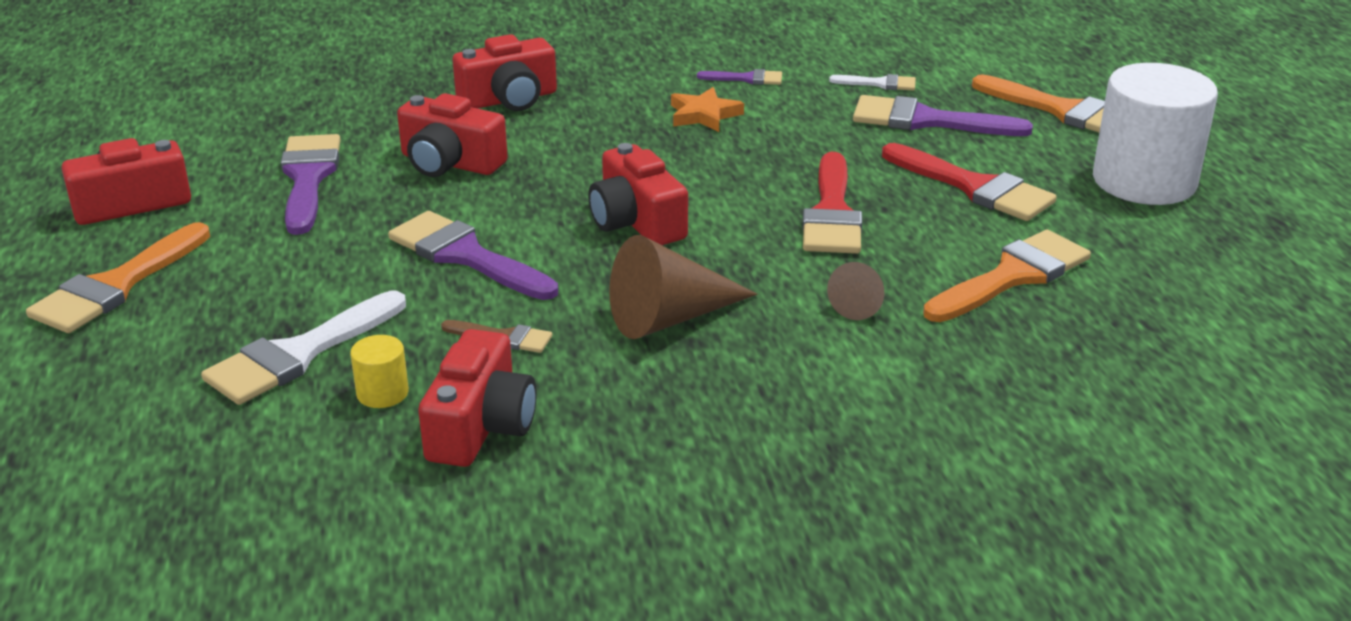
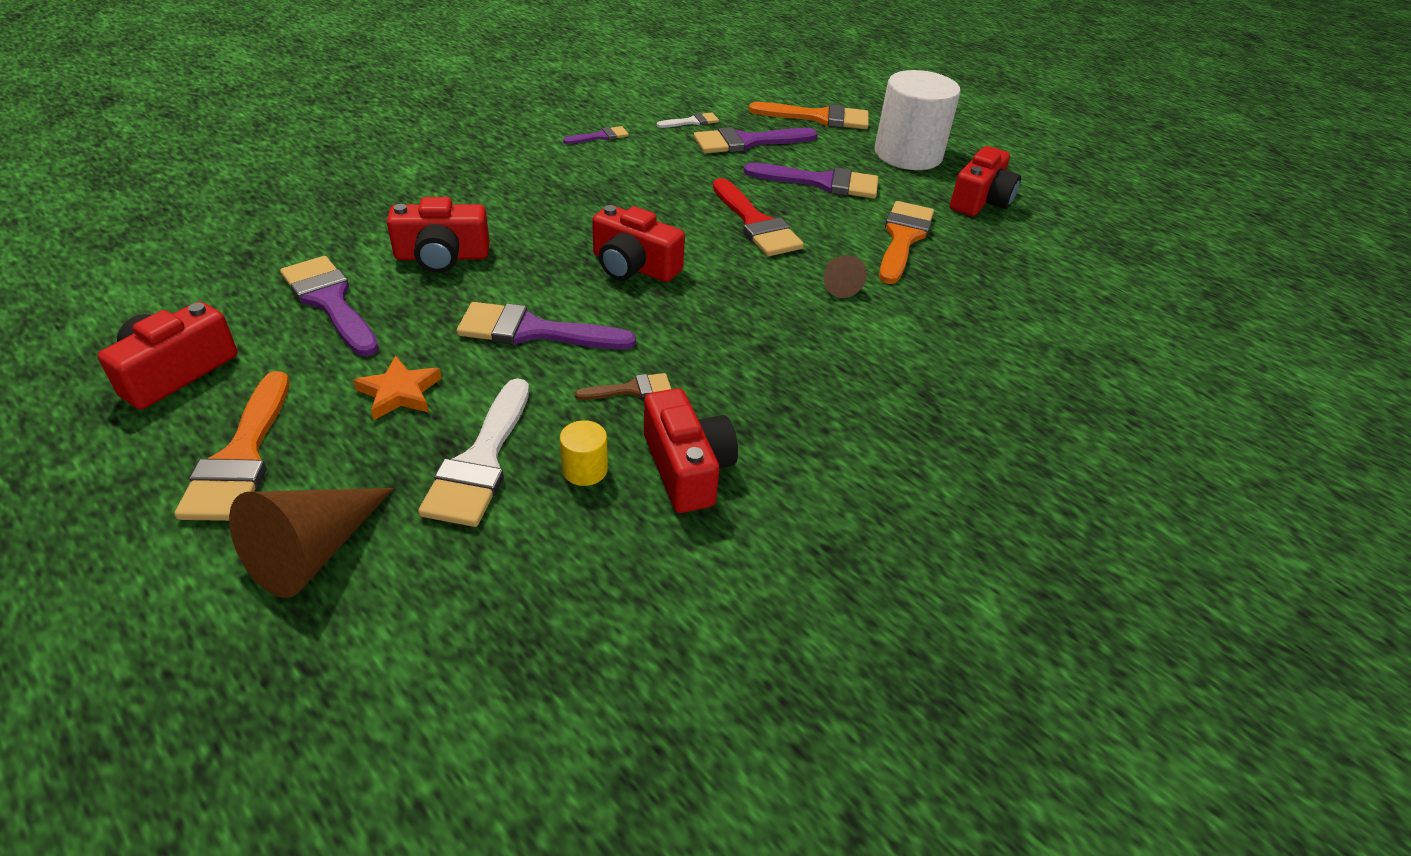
camera: 35 degrees left, 10 degrees up
red camera [453,34,557,111] -> red camera moved to [950,146,1021,216]
brown cone [609,235,757,339] -> brown cone moved to [229,488,394,598]
orange star [671,87,744,132] -> orange star moved to [353,356,442,420]
red brush [882,143,1057,221] -> purple brush [744,163,878,198]

